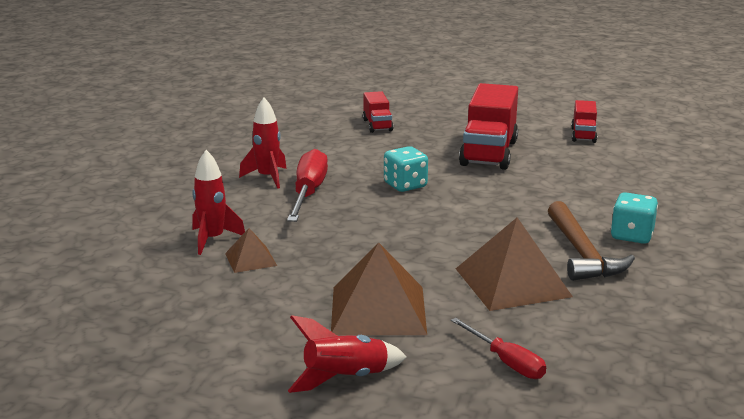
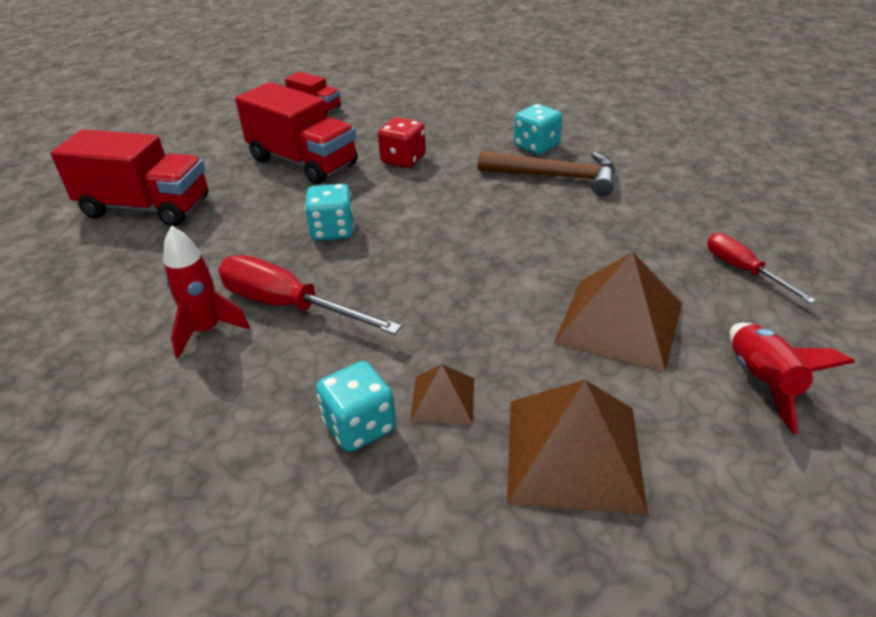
camera: 65 degrees left, 15 degrees up
red rocket [192,150,245,255] -> turquoise dice [316,361,396,452]
red truck [363,91,393,133] -> red truck [51,129,208,227], size x1.91
red screwdriver [451,318,546,379] -> red screwdriver turned 105 degrees counterclockwise [707,233,816,304]
brown pyramid [456,217,573,311] -> brown pyramid moved to [507,380,648,515]
none -> red dice [378,117,426,168]

